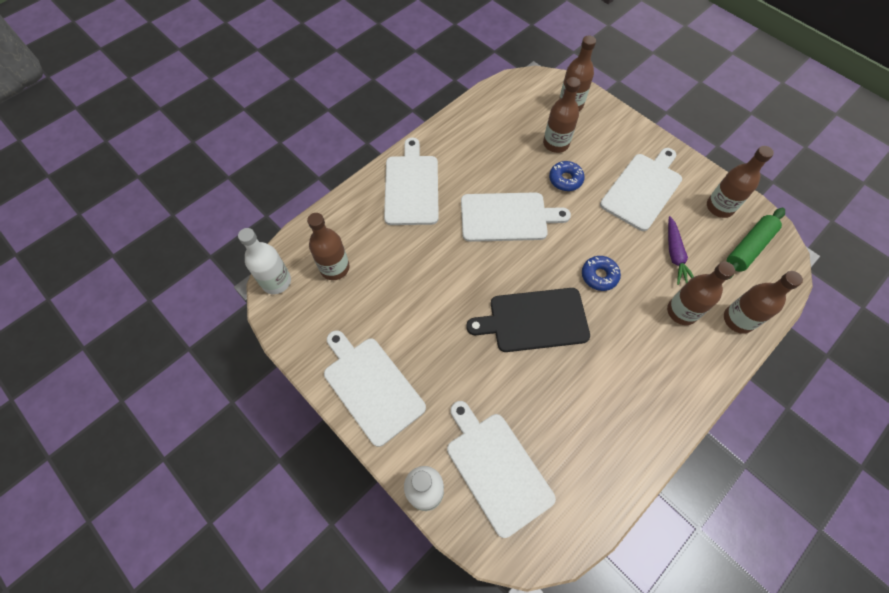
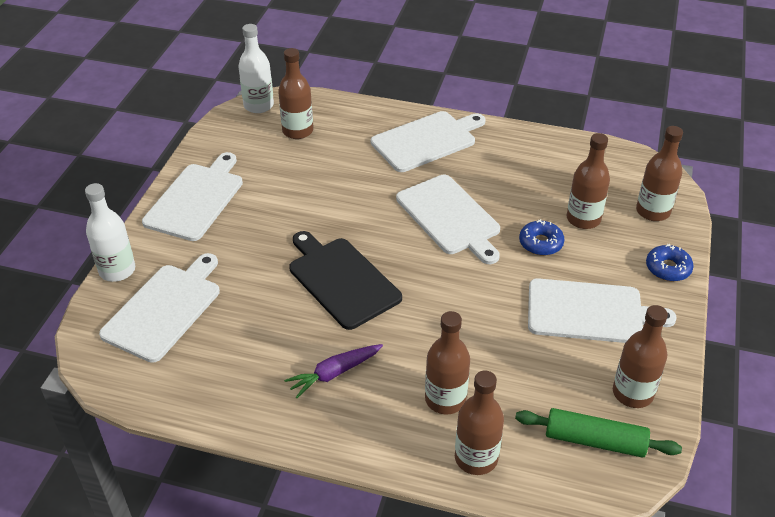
camera: 60 degrees right, 20 degrees down
blue donut [582,256,621,291] -> blue donut moved to [646,244,694,281]
purple carrot [668,216,694,285] -> purple carrot moved to [284,344,383,398]

